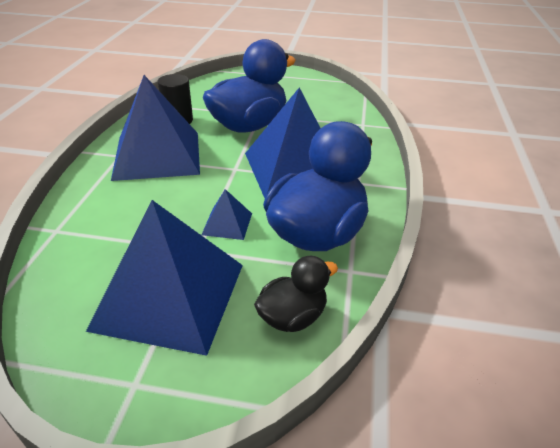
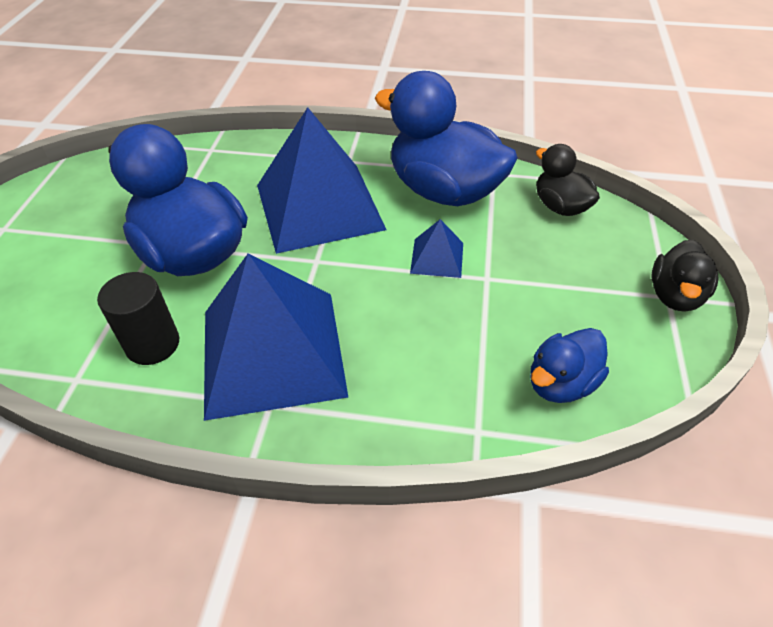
camera: 90 degrees left, 10 degrees up
blue pyramid [86,200,243,356] -> none
none -> blue duck [530,328,609,403]
none -> black duck [651,240,718,311]

